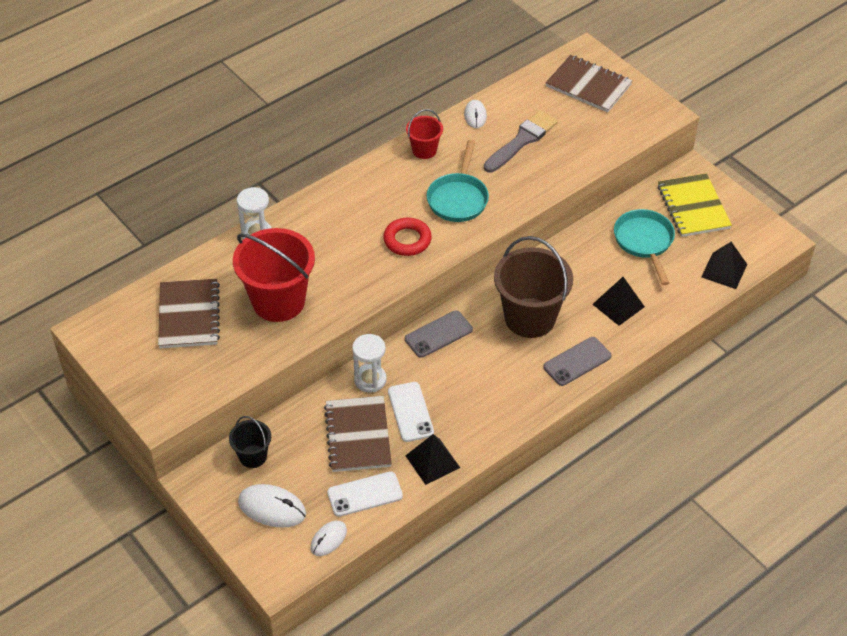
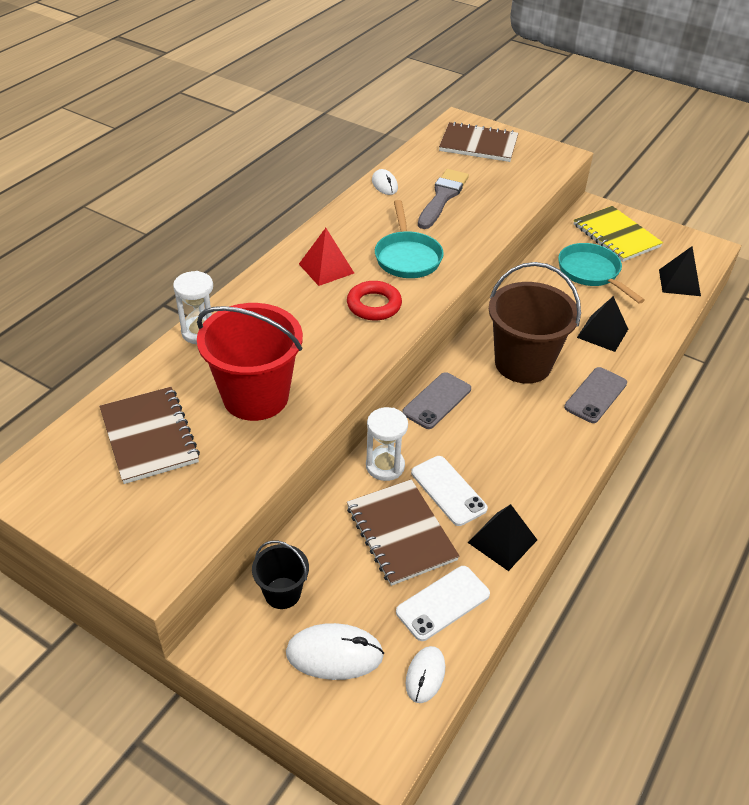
camera: 20 degrees left, 5 degrees down
red bucket [406,109,443,159] -> none
none -> red pyramid [299,228,354,286]

